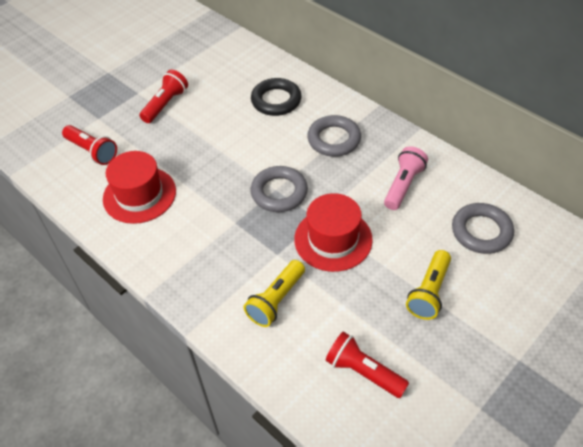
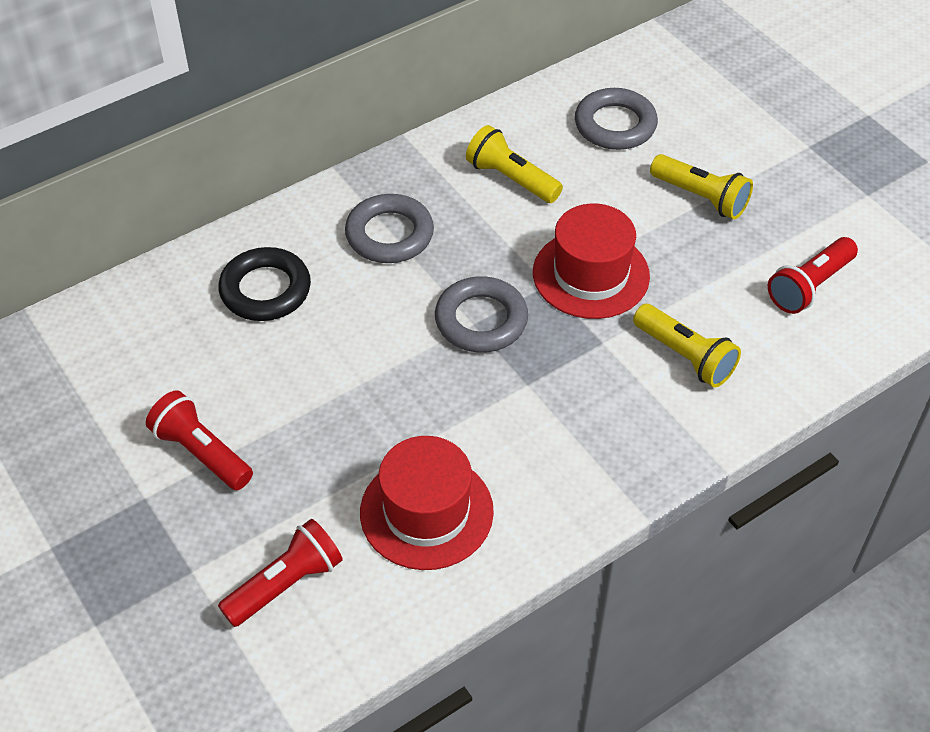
camera: 80 degrees left, 0 degrees up
pink flashlight [384,146,428,210] -> yellow flashlight [466,125,563,203]

